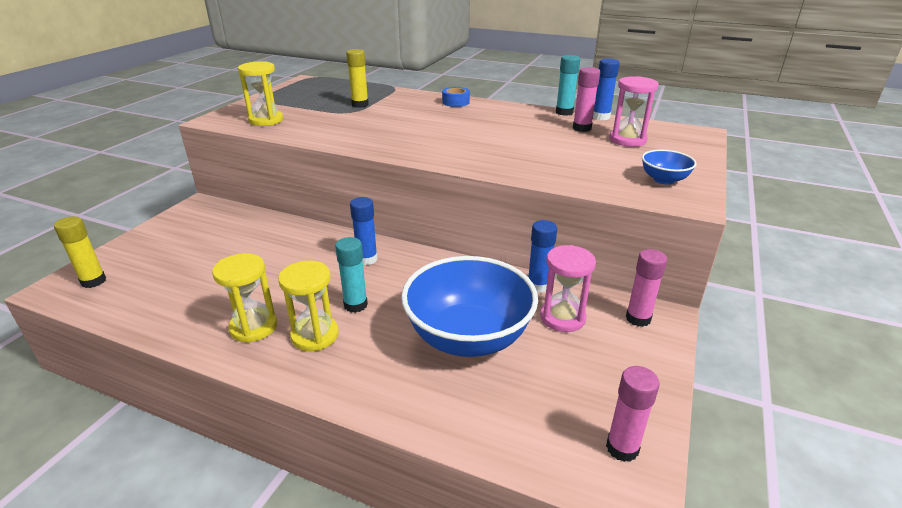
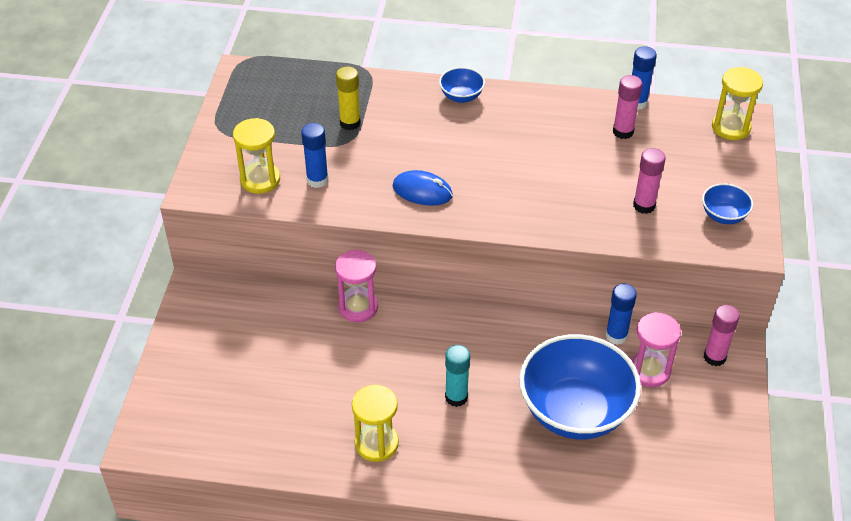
camera: 15 degrees left, 15 degrees up
yellow glue stick [54,216,106,288] -> none
yellow hourglass [278,261,339,351] -> yellow hourglass moved to [712,67,763,140]
blue glue stick [350,197,378,265] -> blue glue stick moved to [301,123,328,188]
blue tape [442,87,470,107] -> blue bowl [439,67,485,103]
turquoise glue stick [556,55,580,116] -> none
pink glue stick [606,366,660,462] -> pink glue stick moved to [633,148,666,214]
pink hourglass [610,76,659,147] -> pink hourglass moved to [335,249,378,322]
none -> blue mouse [393,170,453,206]

